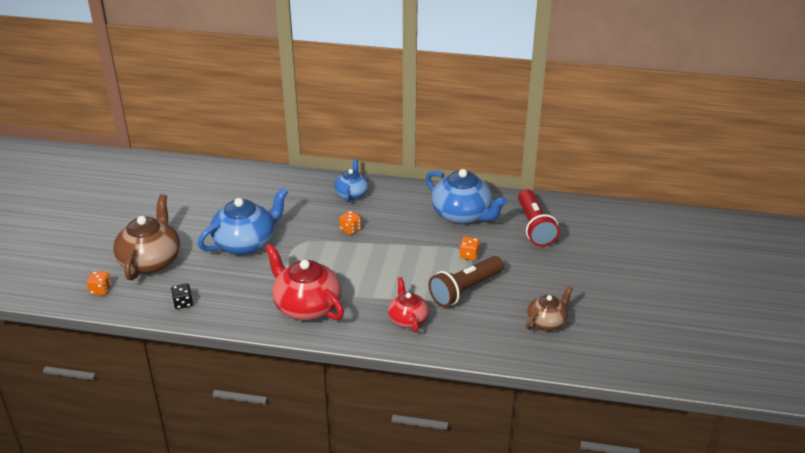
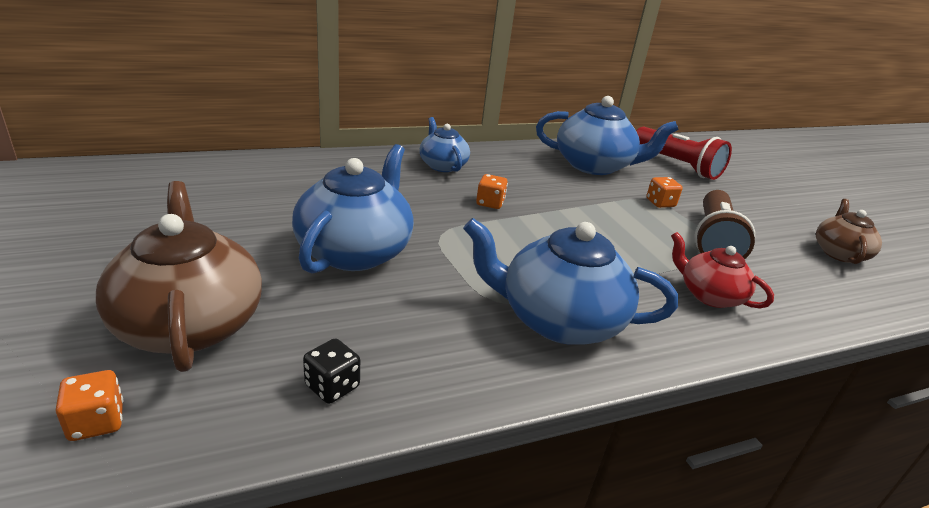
camera: 35 degrees left, 5 degrees down
red teapot [265,244,344,320] -> blue teapot [463,218,678,345]

